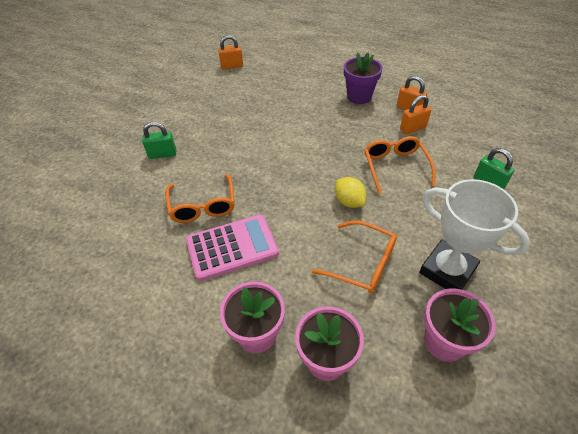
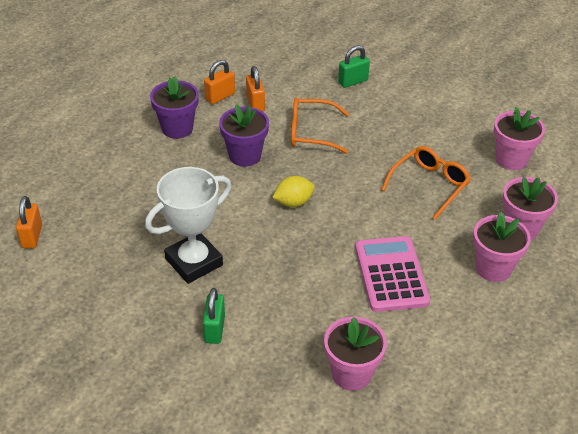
camera: 80 degrees left, 5 degrees down
orange glasses [165,174,235,223] -> none
yellow lemon [335,177,367,208] -> yellow lemon moved to [272,176,314,207]
white trophy [419,179,530,290] -> white trophy moved to [145,167,231,284]
none -> purple flower pot [219,104,269,167]
none -> pink flower pot [324,317,387,391]

